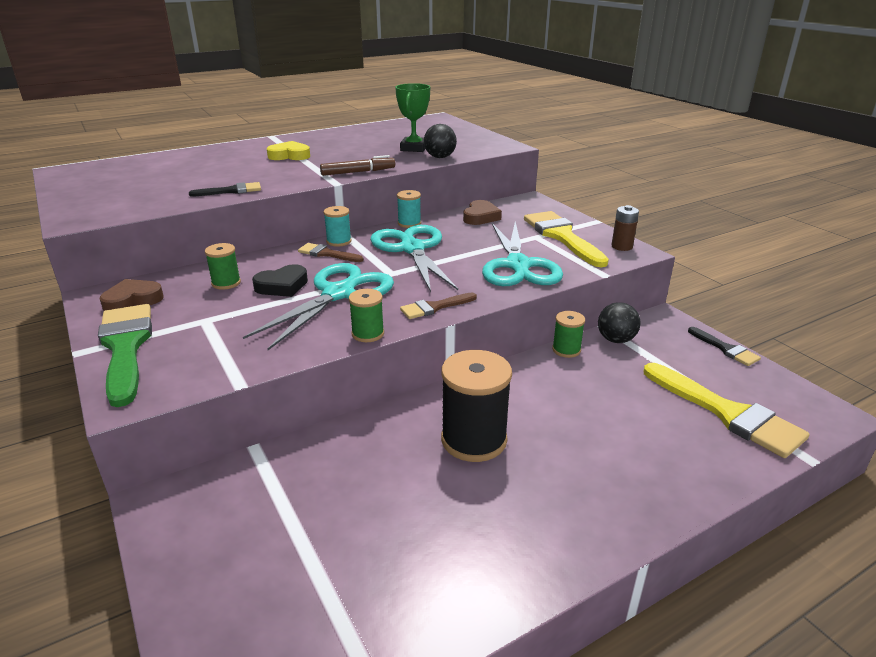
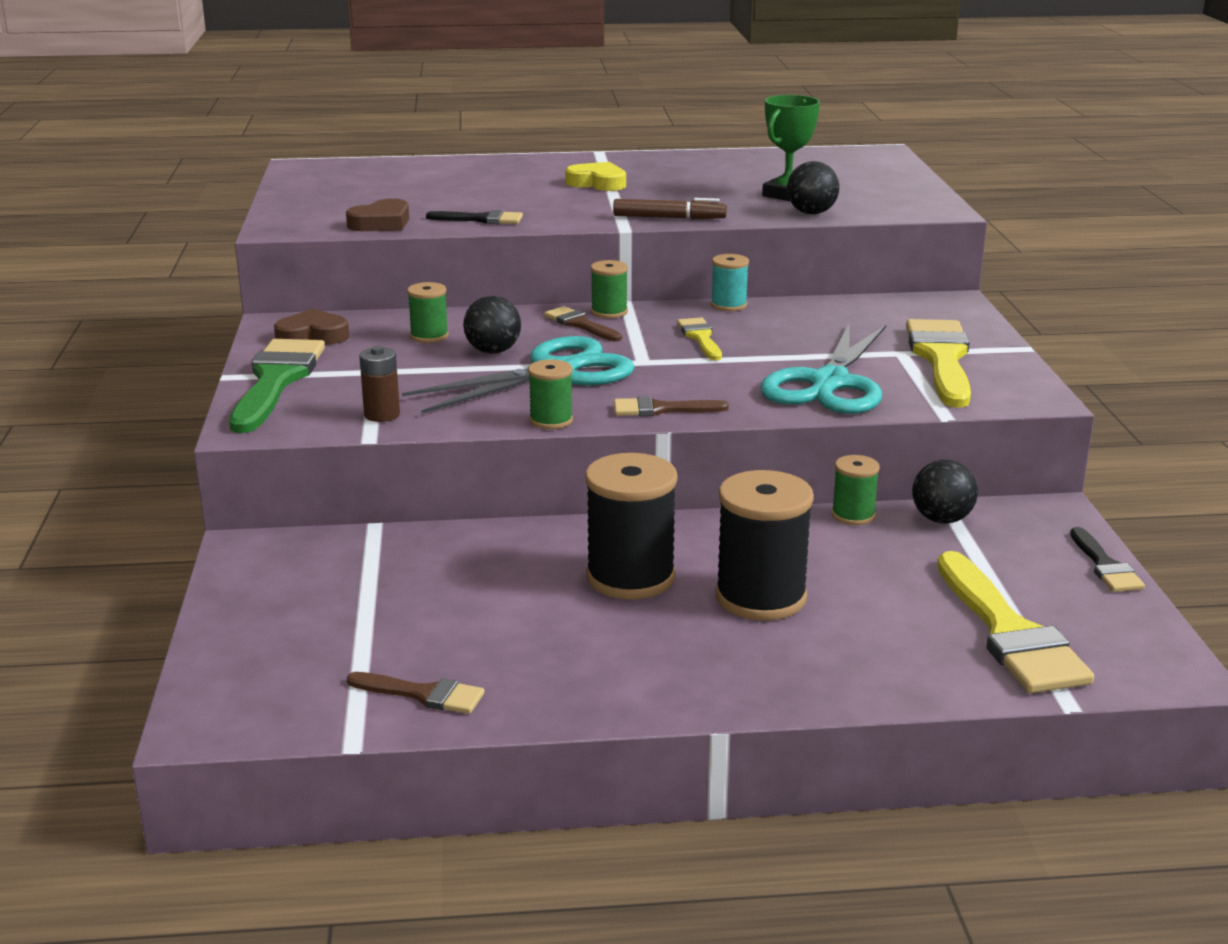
camera: 25 degrees right, 5 degrees down
black heart [252,264,308,297] -> black ball [463,296,521,354]
turquoise spool [323,206,352,247] -> green spool [591,260,628,318]
turquoise scissors [370,225,458,292] -> yellow brush [677,317,722,360]
brown heart [463,200,502,225] -> brown heart moved to [346,198,409,231]
brown battery [612,205,639,251] -> brown battery moved to [359,346,400,422]
none -> brown brush [347,672,485,714]
none -> black spool [715,470,814,620]

